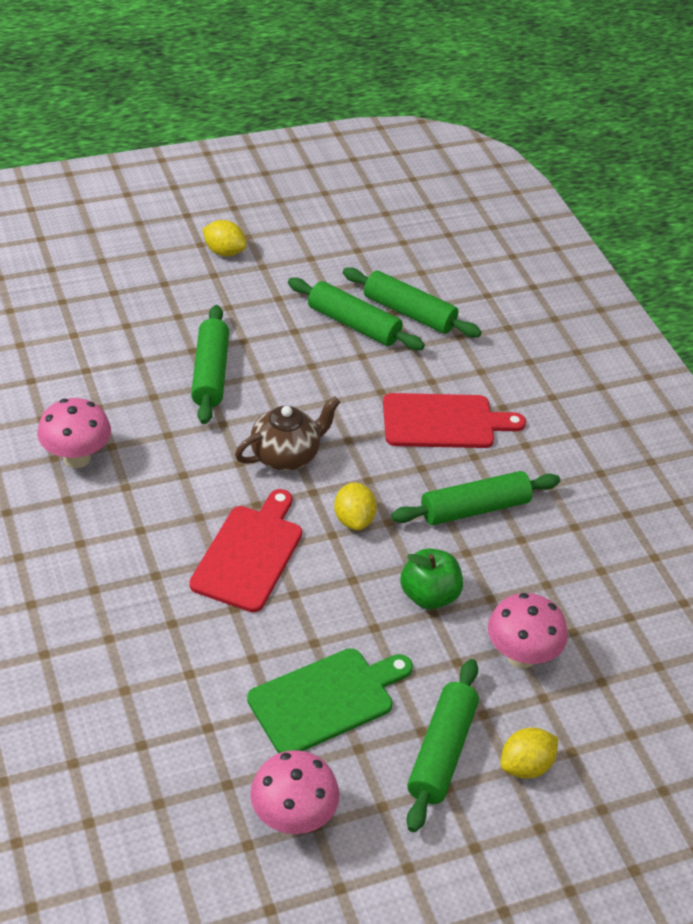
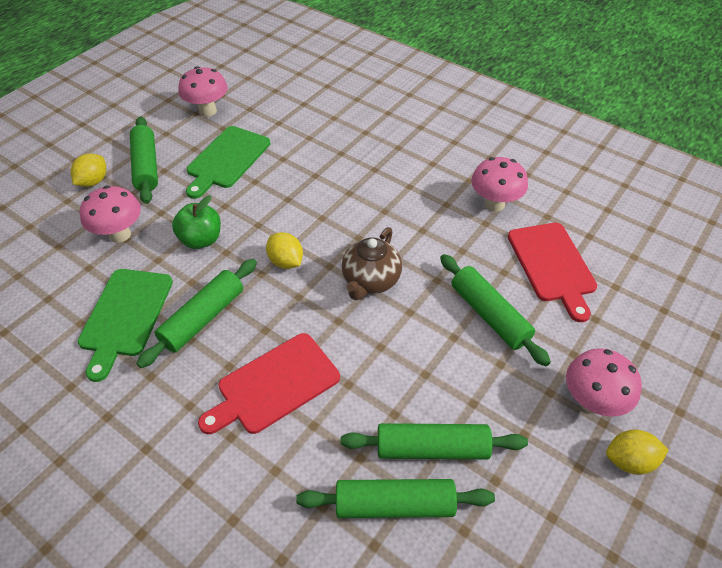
camera: 150 degrees right, 5 degrees up
red cutting board [189,489,302,612] -> red cutting board moved to [508,223,597,322]
none -> green cutting board [78,269,173,382]
none -> pink mushroom [566,348,642,417]

